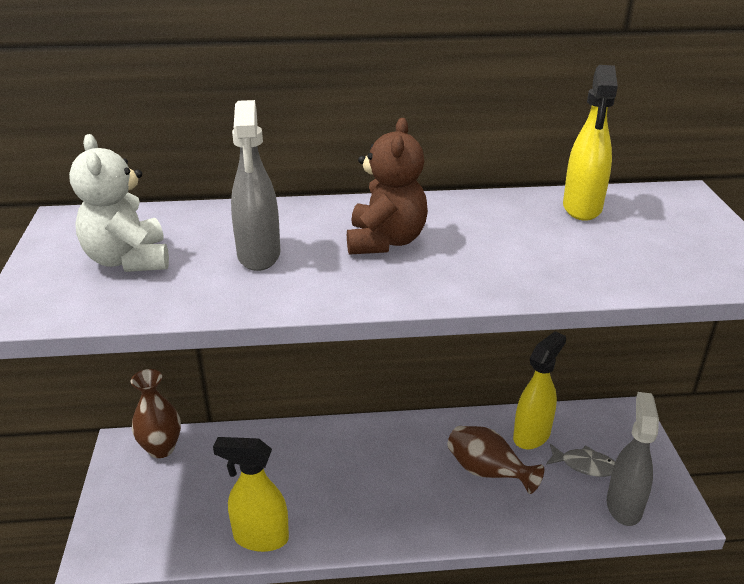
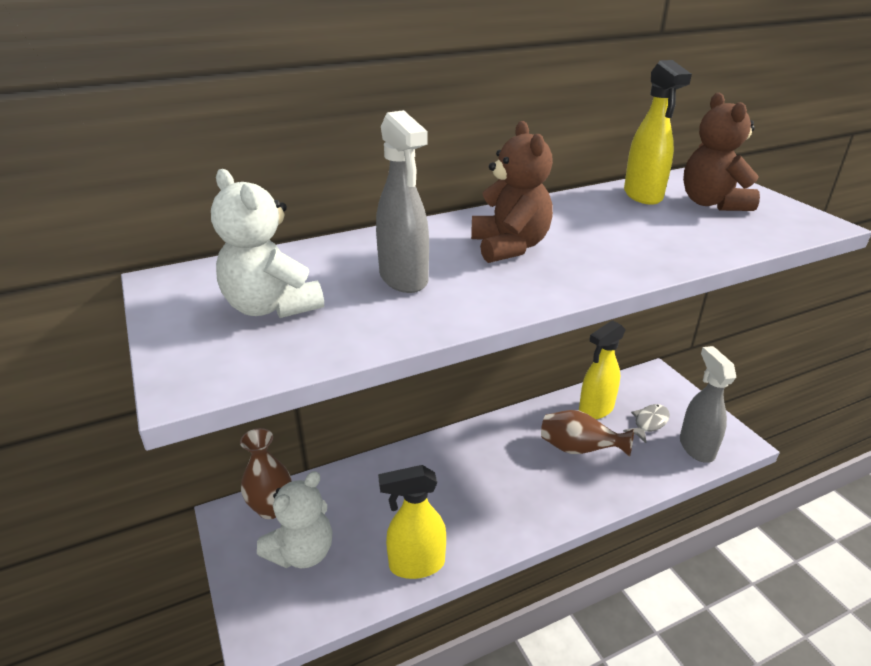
camera: 20 degrees left, 0 degrees up
yellow spray bottle [513,331,566,449] -> yellow spray bottle turned 150 degrees counterclockwise [579,320,626,419]
grey fish [546,444,615,477] -> grey fish turned 45 degrees counterclockwise [623,404,670,443]
none -> white teddy bear [257,471,333,569]
none -> brown teddy bear [683,93,760,211]

